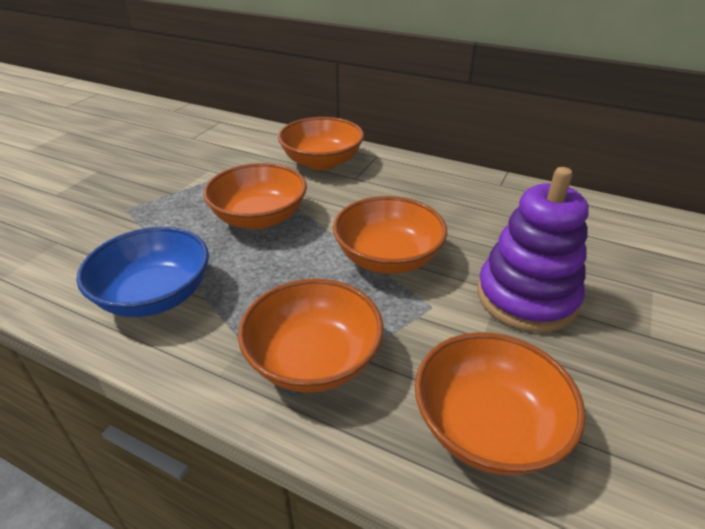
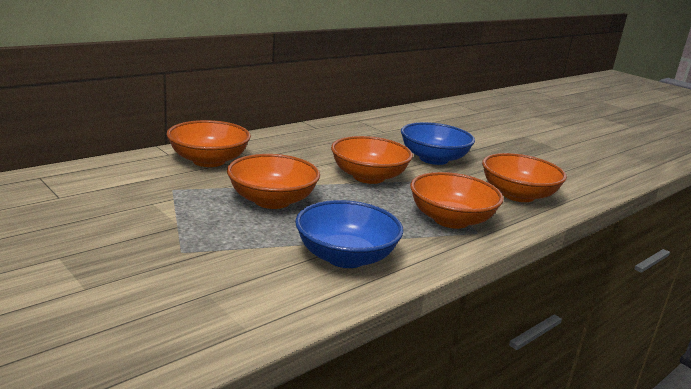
camera: 70 degrees left, 15 degrees down
purple stacking toy [477,167,589,332] -> blue bowl [401,122,475,165]

